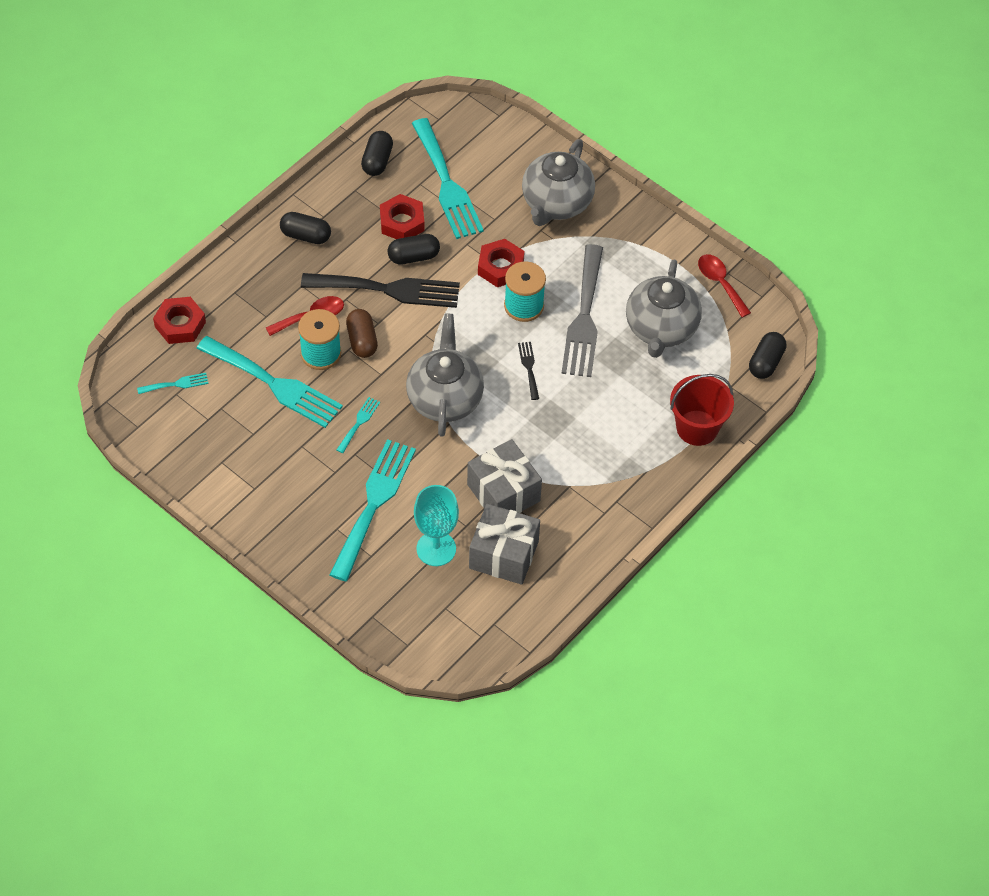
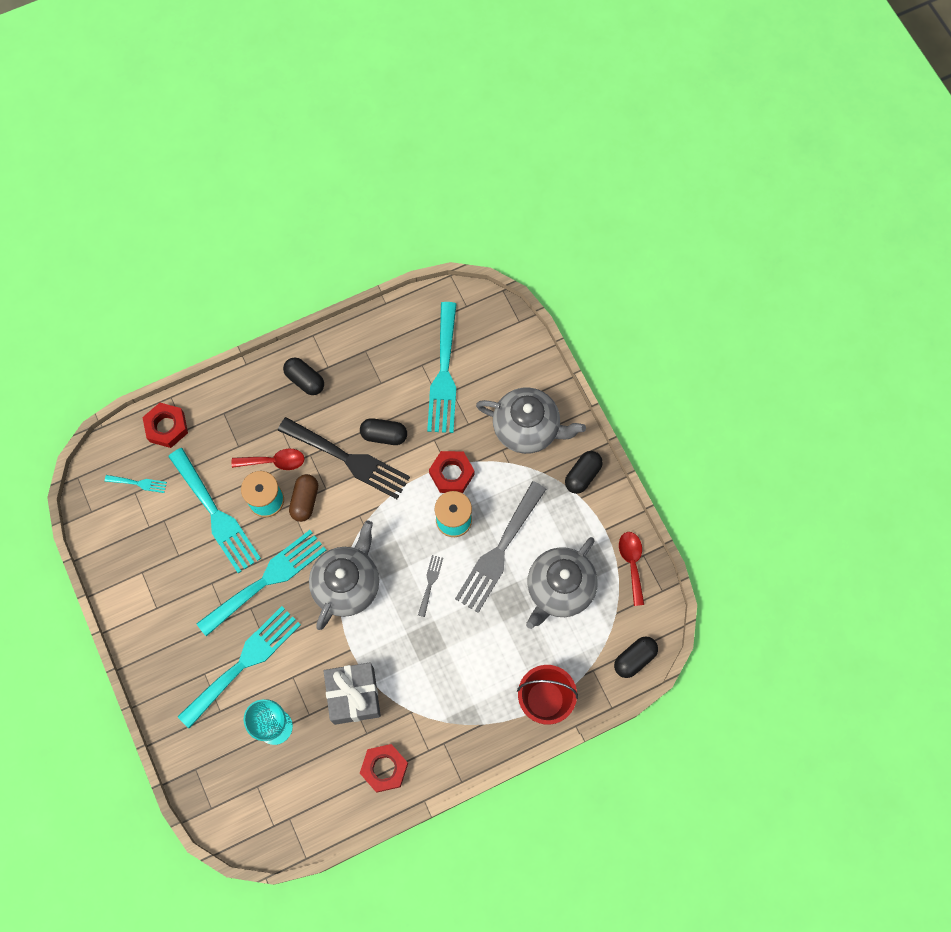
camera: 25 degrees right, 15 degrees up
turquoise fork [337,397,380,453] -> turquoise fork [196,530,326,636], size x2.31
black capsule [361,131,393,176] -> black capsule moved to [565,451,603,494]
red nut [380,194,425,239] -> red nut moved to [360,744,408,792]
grey gift [469,504,540,585] -> none
black fork [518,342,539,400] -> grey fork [418,555,443,617]
grey teapot [522,139,595,226] -> grey teapot turned 120 degrees counterclockwise [476,387,586,454]

